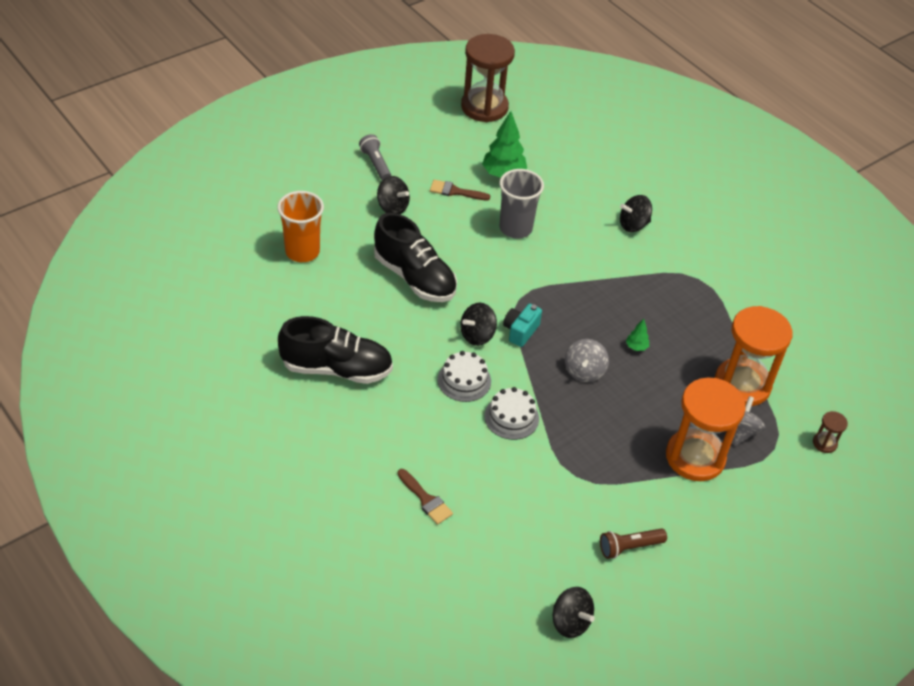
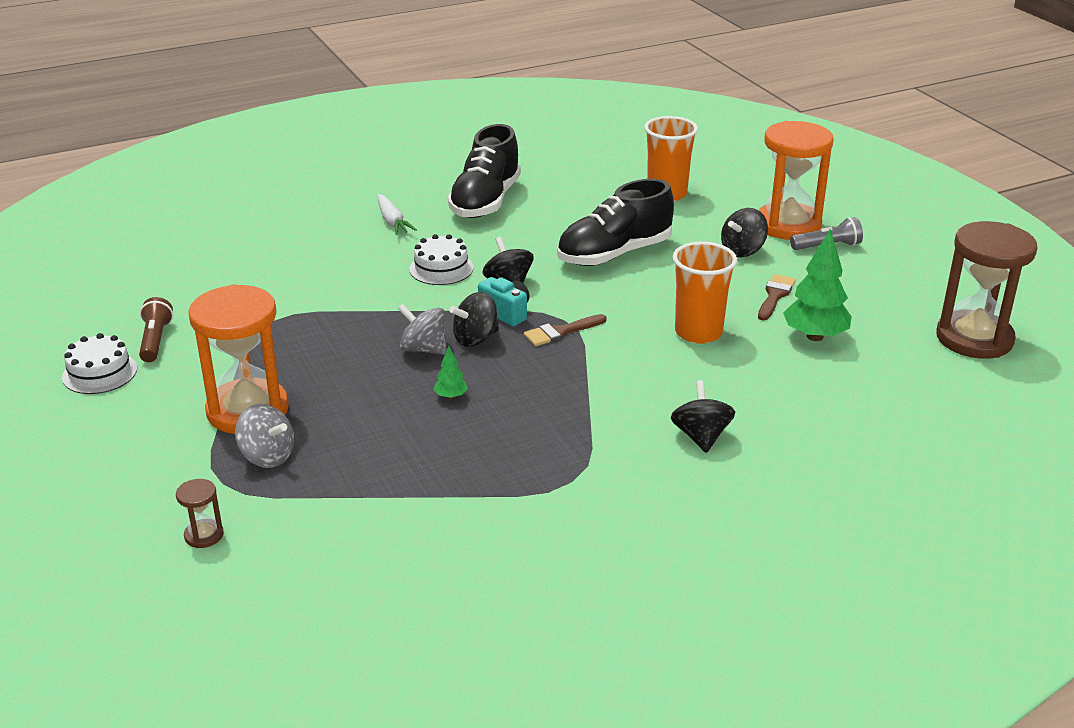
camera: 105 degrees right, 15 degrees down
brown brush [397,469,453,525] -> brown brush moved to [524,314,607,346]
white cake [484,387,539,440] -> white cake moved to [62,333,137,394]
grey cup [499,169,544,239] -> orange cup [673,241,737,344]
black spinning top [553,587,595,638] -> black spinning top moved to [449,292,499,347]
orange hourglass [715,306,793,406] -> orange hourglass moved to [759,121,834,240]
none -> white carrot [377,194,417,235]

